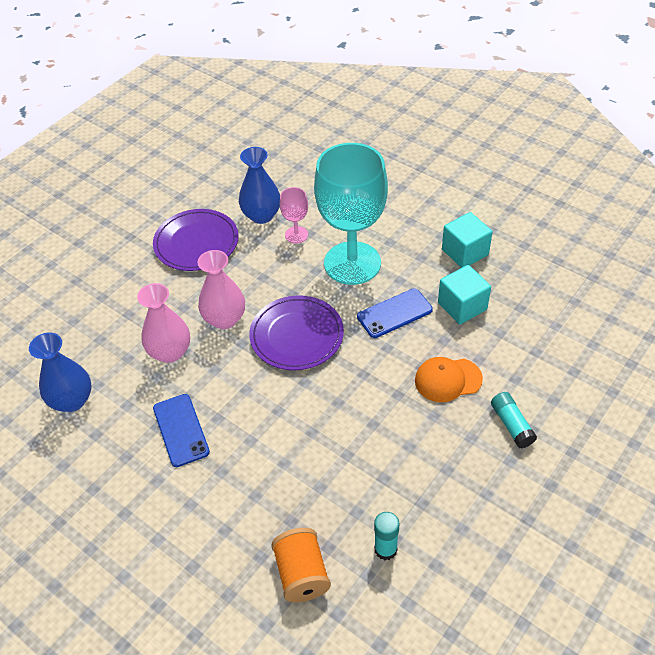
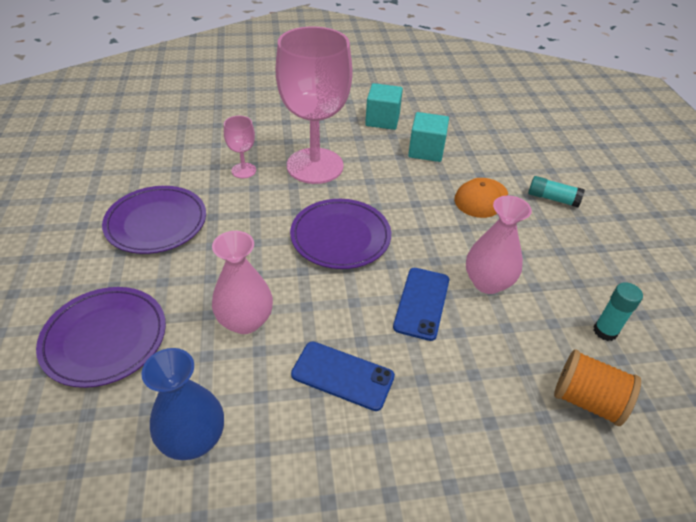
camera: 50 degrees left, 5 degrees down
pink vase [198,250,245,329] -> pink vase moved to [466,195,532,294]
blue vase [239,147,280,224] -> none
turquoise goblet [314,143,388,285] -> pink goblet [276,26,353,184]
blue phone [357,288,433,338] -> blue phone moved to [393,268,449,341]
none -> purple plate [36,287,166,388]

